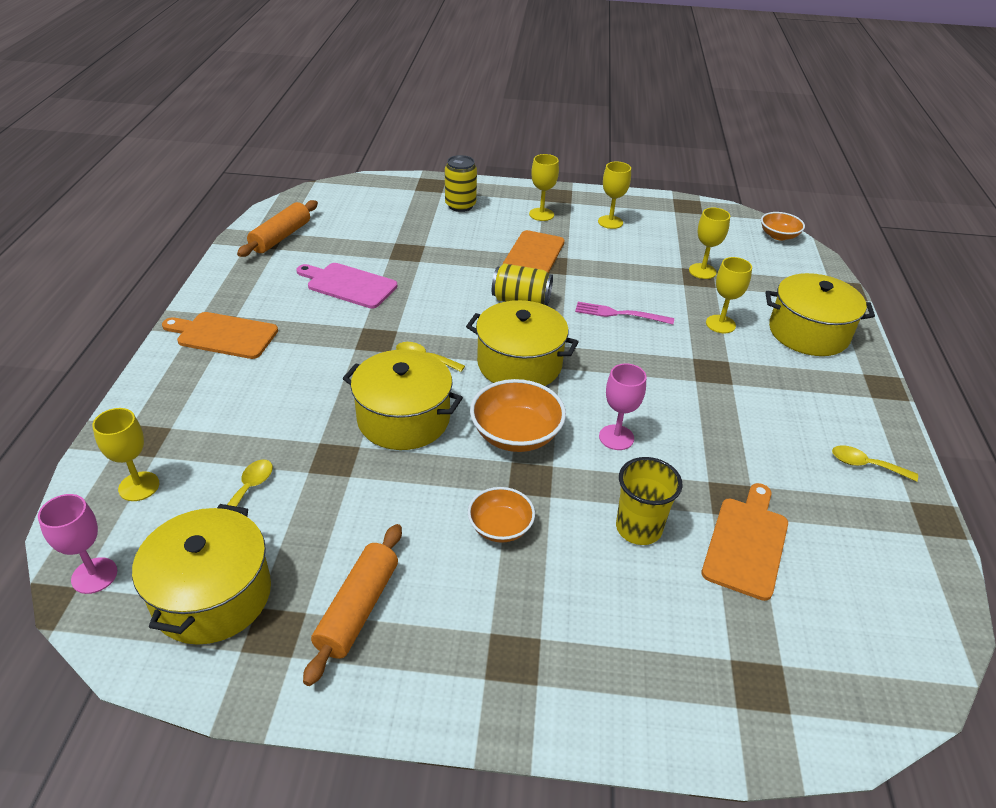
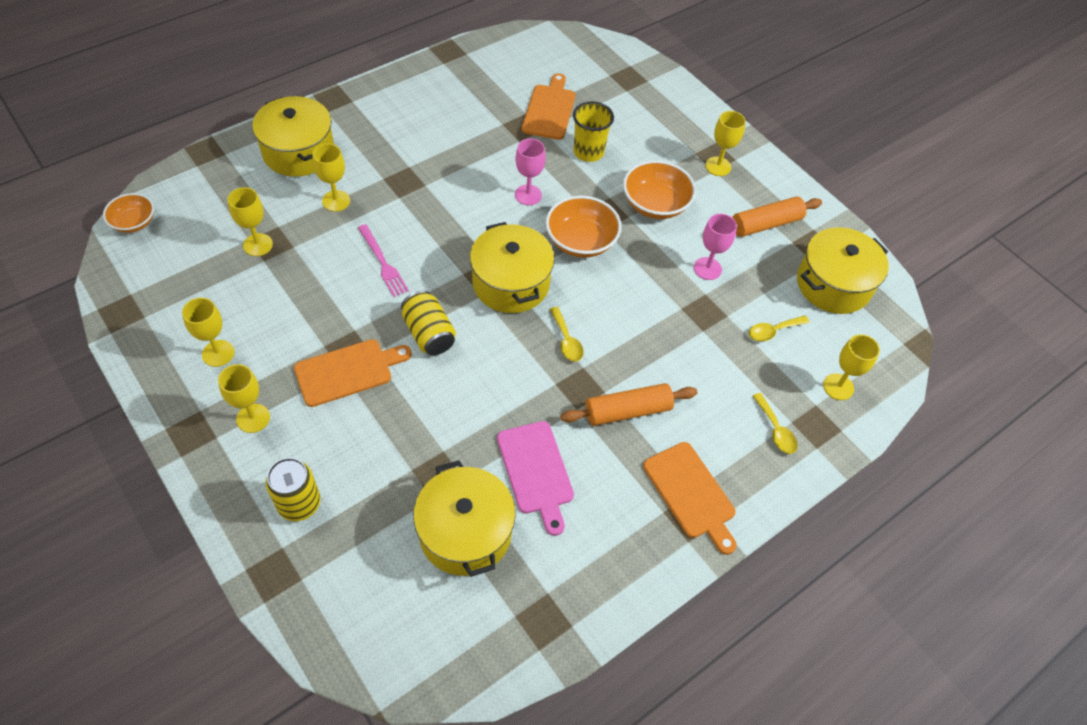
camera: 135 degrees left, 15 degrees up
pink goblet [38,494,117,594] -> pink goblet moved to [694,214,737,280]
orange rolling pin [237,200,318,257] -> orange rolling pin moved to [561,383,697,426]
yellow pot [343,349,463,450] -> yellow pot moved to [413,460,516,577]
orange bowl [468,487,535,543] -> orange bowl [623,160,696,219], size x1.59
orange cutting board [702,483,788,601] -> orange cutting board turned 120 degrees clockwise [522,73,576,140]
yellow spoon [832,445,918,482] -> yellow spoon moved to [753,393,798,454]
none -> yellow goblet [705,111,746,176]

